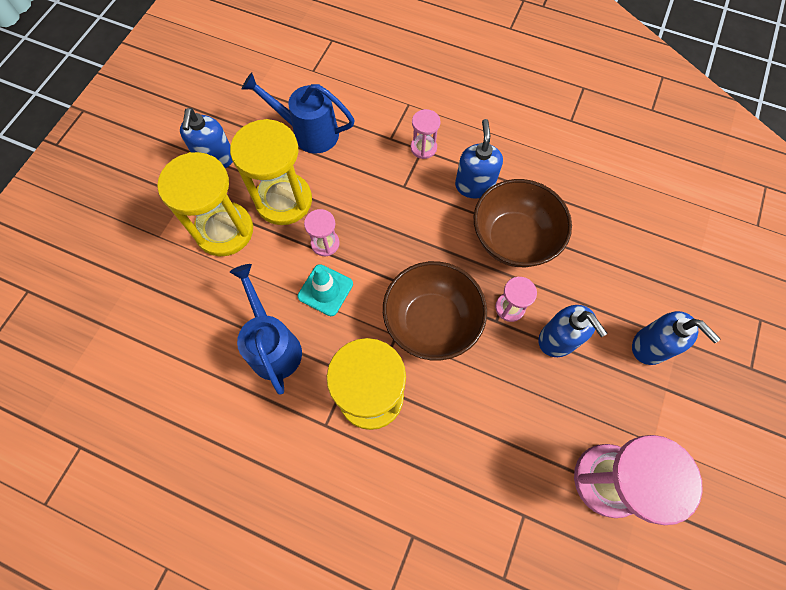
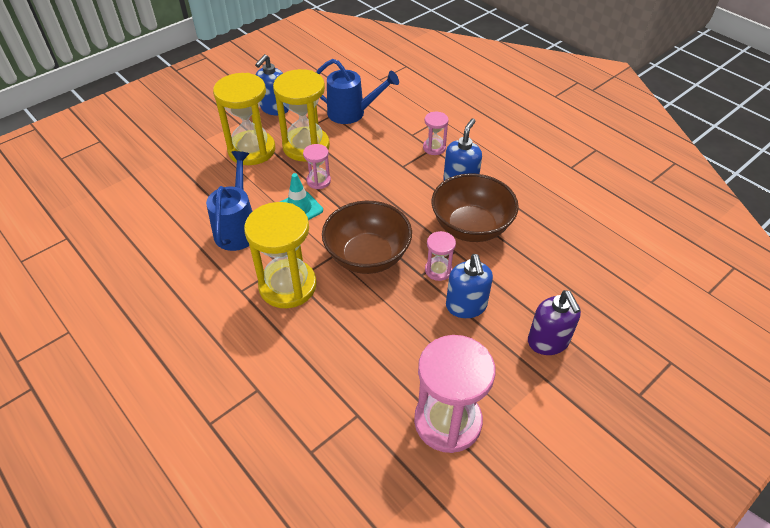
camera: 25 degrees right, 20 degrees down
blue watering can [242,73,355,154] -> blue watering can turned 150 degrees clockwise [316,59,399,124]
blue soap dispenser [632,311,720,365] -> purple soap dispenser [528,290,581,355]

